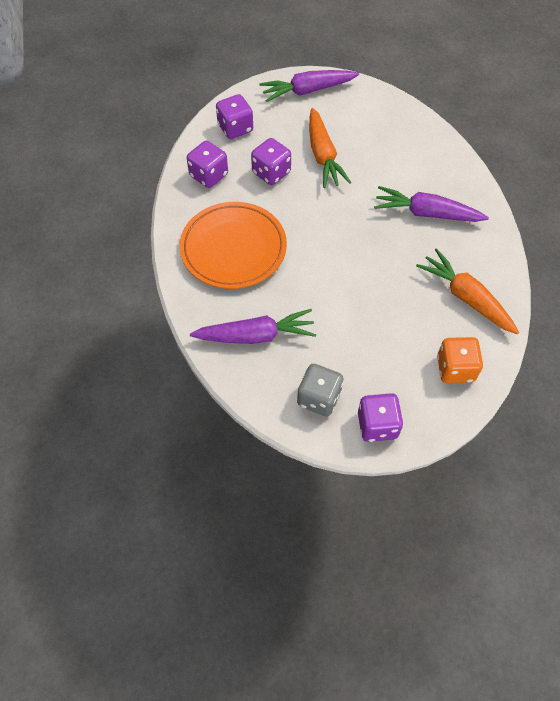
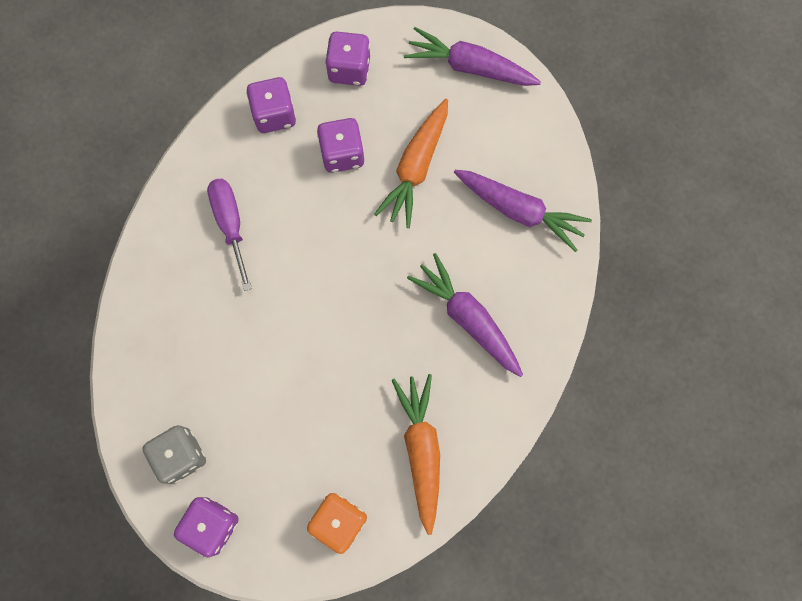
camera: 35 degrees right, 15 degrees up
orange plate [179,202,287,289] -> purple screwdriver [207,179,252,291]
purple carrot [190,309,316,344] -> purple carrot moved to [454,170,592,252]

